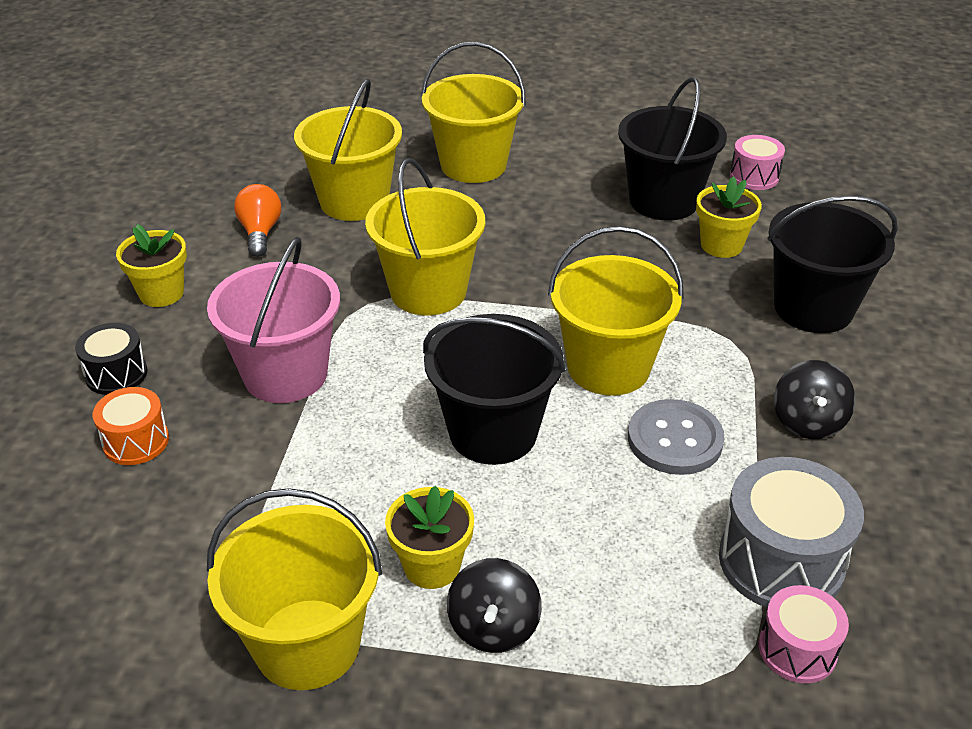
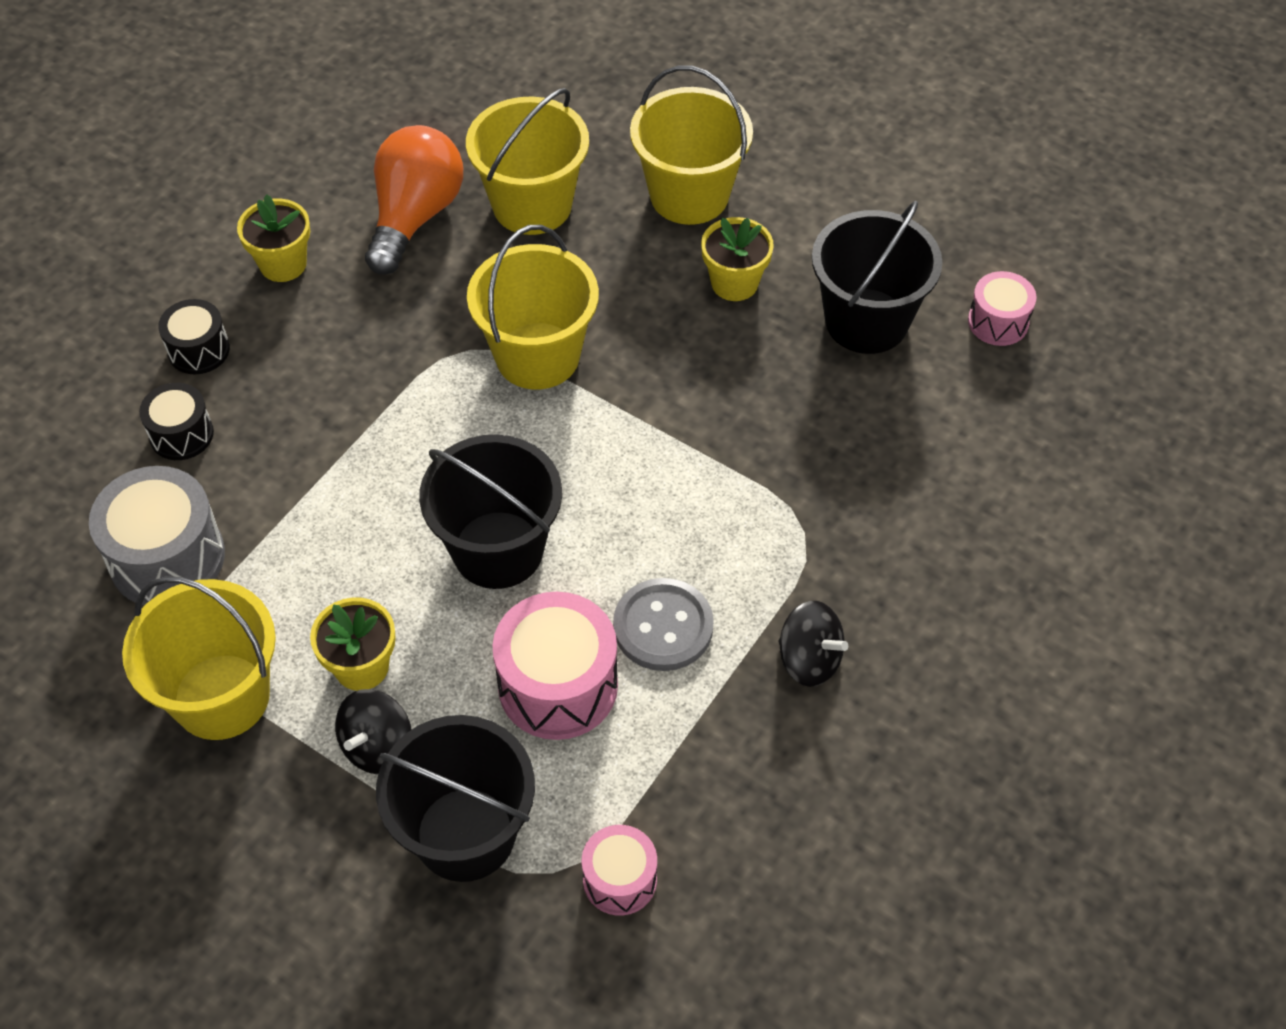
camera: 25 degrees right, 15 degrees up
orange drum [93,387,169,465] -> black drum [139,383,214,460]
pink bucket [207,237,340,403] -> none
orange light bulb [234,184,281,257] -> orange light bulb [365,125,463,275], size x1.70
yellow bucket [548,226,684,396] -> none
yellow flower pot [696,176,762,258] -> yellow flower pot moved to [701,217,774,301]
grey drum [719,457,864,608] -> grey drum moved to [89,466,225,606]
black bucket [767,196,898,333] -> black bucket moved to [376,715,535,882]
black spinning top [774,360,855,439] -> black spinning top turned 90 degrees counterclockwise [778,601,848,687]
none -> pink drum [493,592,618,740]

